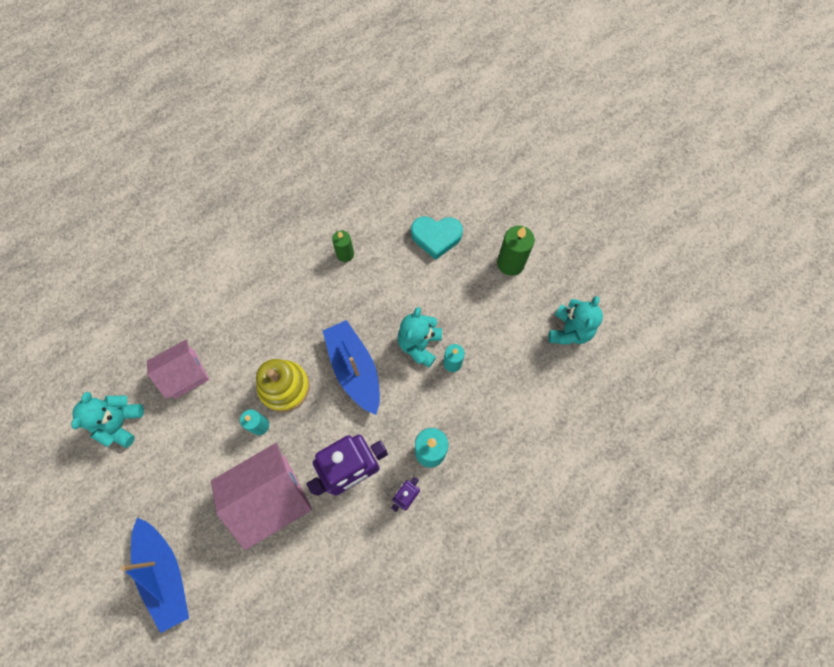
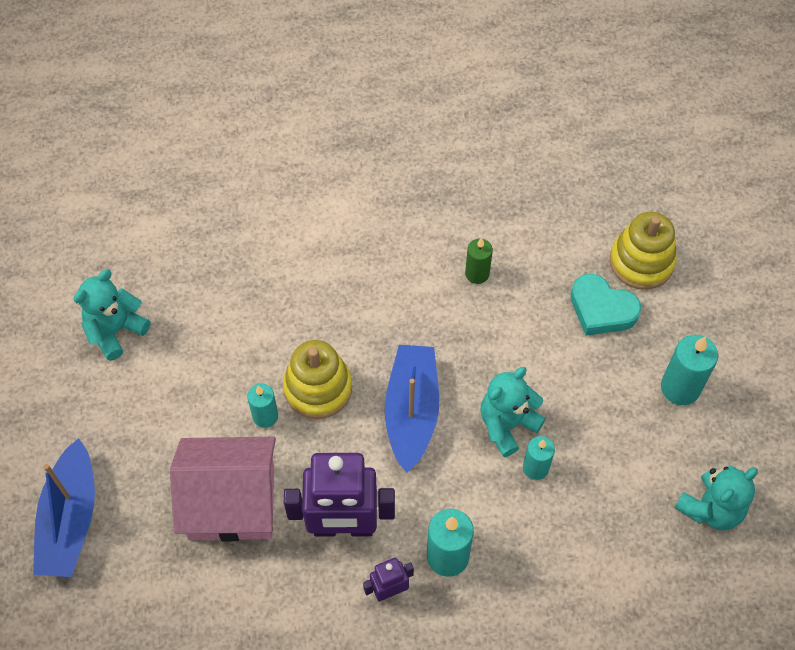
camera: 30 degrees right, 10 degrees down
pink house [147,339,209,399] -> none
green candle [497,225,535,276] -> turquoise candle [661,335,718,405]
none -> yellow stacking toy [610,212,677,290]

